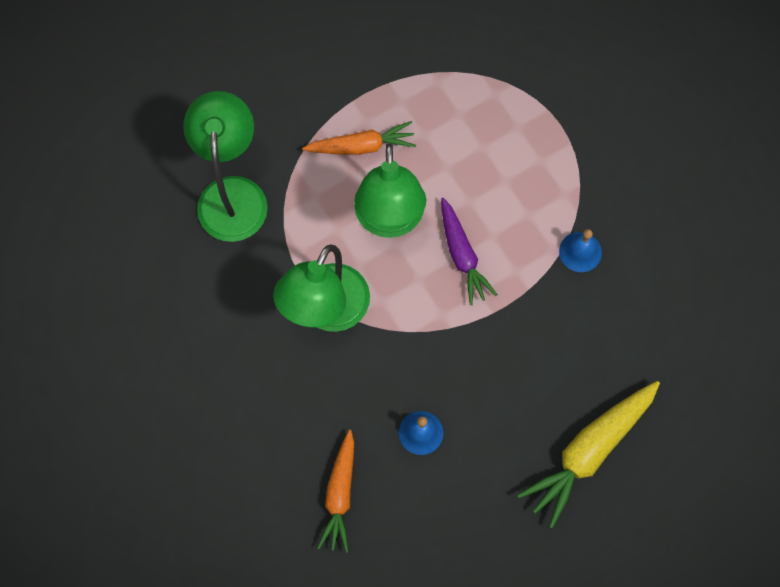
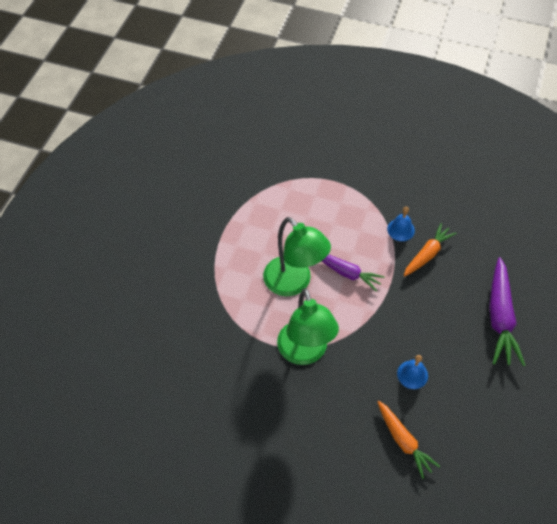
camera: 40 degrees left, 15 degrees down
green lamp [183,91,268,242] -> none
orange carrot [302,121,416,155] -> orange carrot moved to [404,223,457,276]
yellow carrot [517,381,660,529] -> purple carrot [489,257,526,366]

